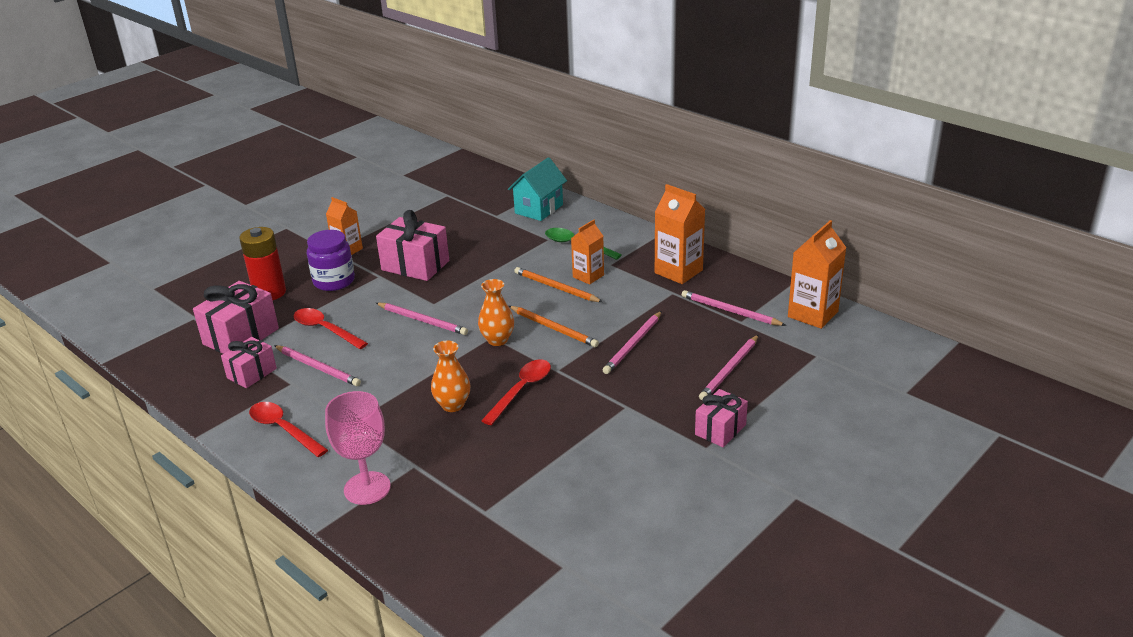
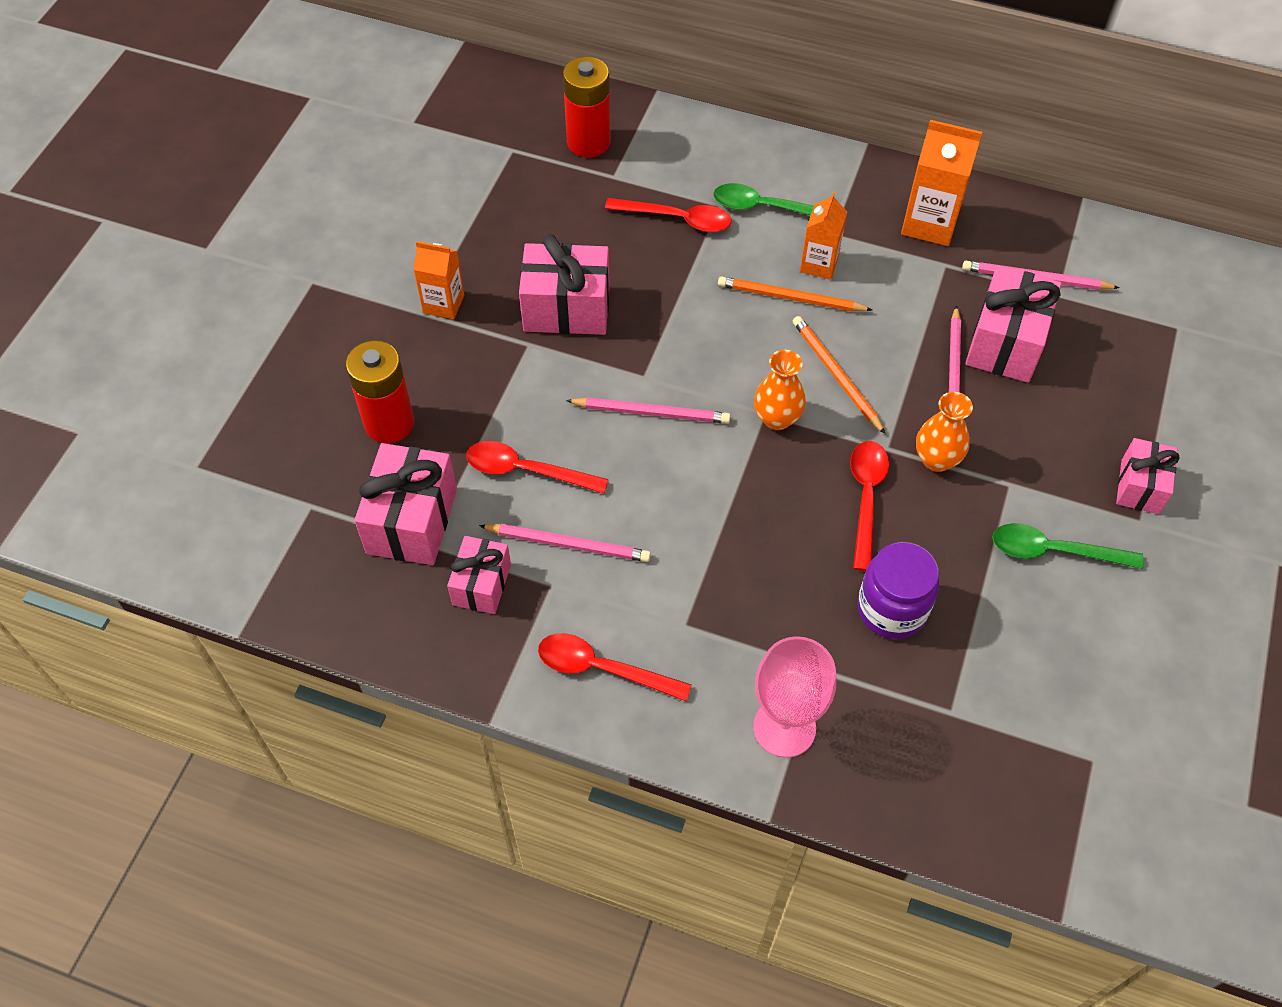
camera: 25 degrees left, 25 degrees up
purple jar [307,230,355,291] -> purple jar moved to [858,542,939,639]
orange vase [431,341,470,412] -> orange vase moved to [916,392,973,472]
turquoise house [508,157,567,221] -> none
orange pencil [509,306,599,347] -> orange pencil turned 135 degrees counterclockwise [793,316,886,434]
pink pencil [699,335,759,400] -> none
orange carton [788,220,846,329] -> none
none -> red battery [563,57,611,158]
none -> red spoon [605,198,732,232]
none -> pink gift [965,265,1061,383]
none -> green spoon [992,523,1144,569]

